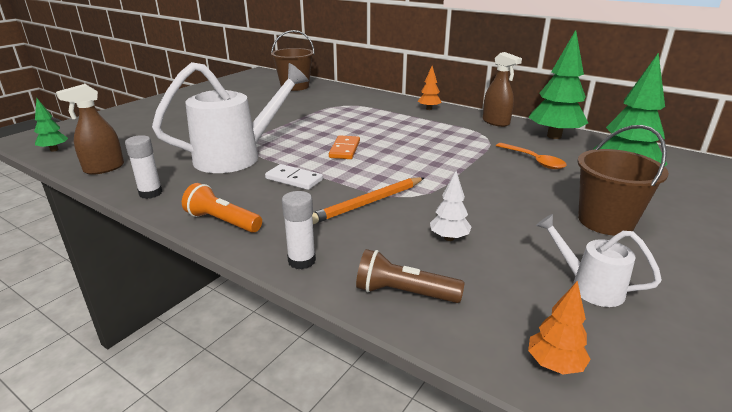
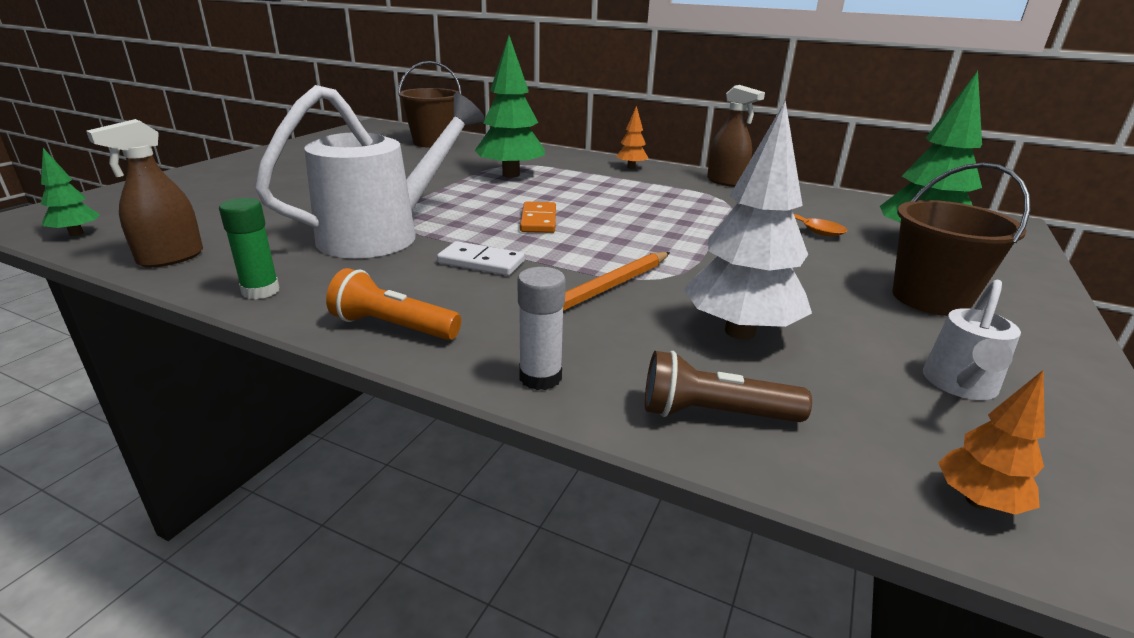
camera: 10 degrees left, 0 degrees up
white glue stick [125,135,163,199] -> green glue stick [219,198,280,299]
white tree [430,171,471,241] -> white tree [683,100,812,340], size x2.03
green tree [528,30,588,139] -> green tree moved to [475,36,545,178]
white watering can [536,214,662,307] -> white watering can turned 90 degrees counterclockwise [923,280,1021,400]

